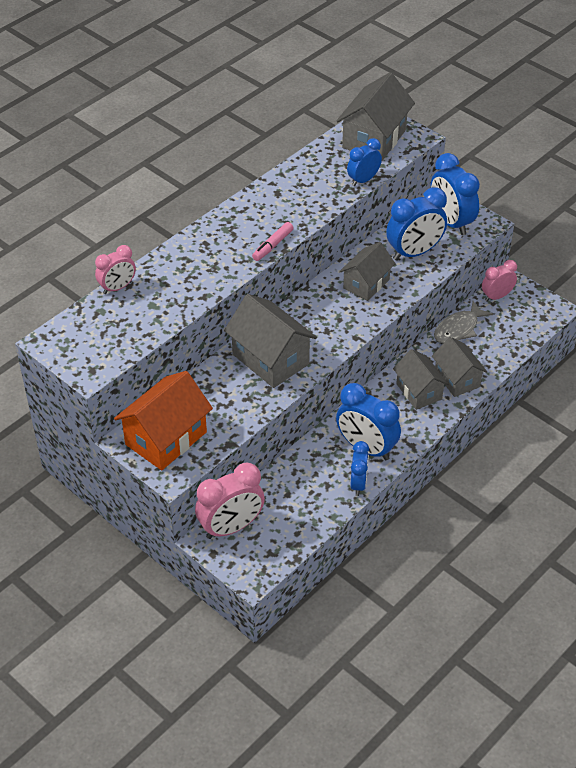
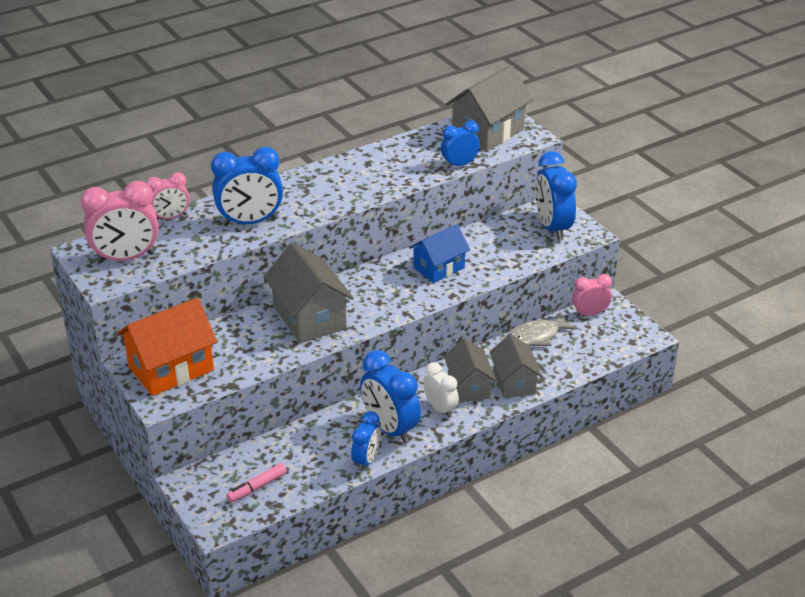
camera: 15 degrees right, 10 degrees down
pink clock [195,462,265,539] -> pink clock moved to [81,181,158,263]
pink marker [252,222,293,261] -> pink marker moved to [226,463,287,503]
grey house [339,242,395,301] -> blue house [409,224,470,283]
blue clock [386,187,447,261] -> blue clock moved to [211,147,283,226]
none -> white clock [423,362,459,418]

